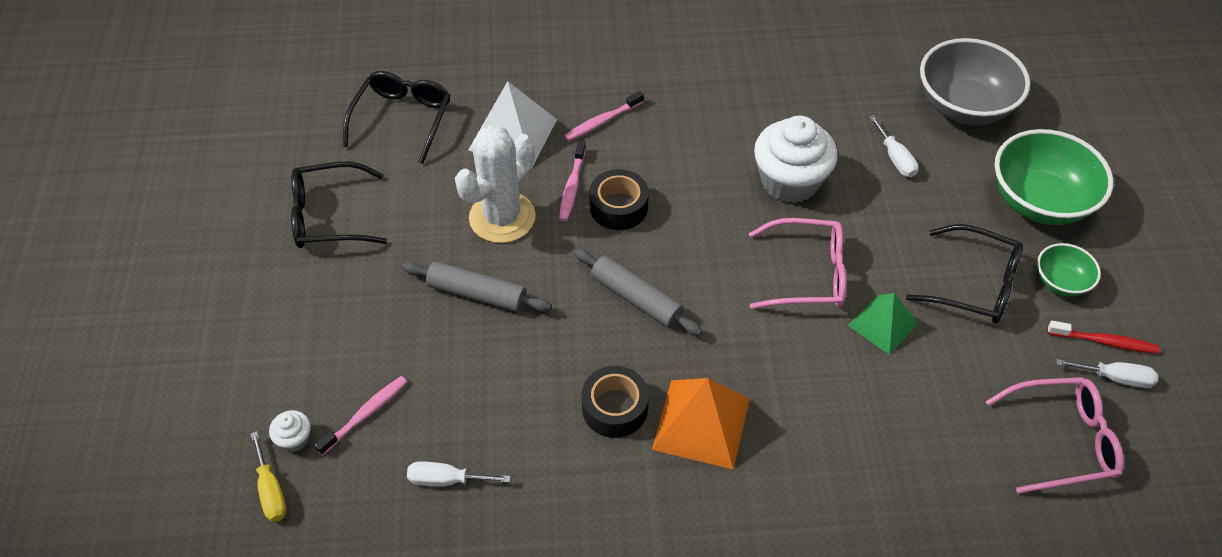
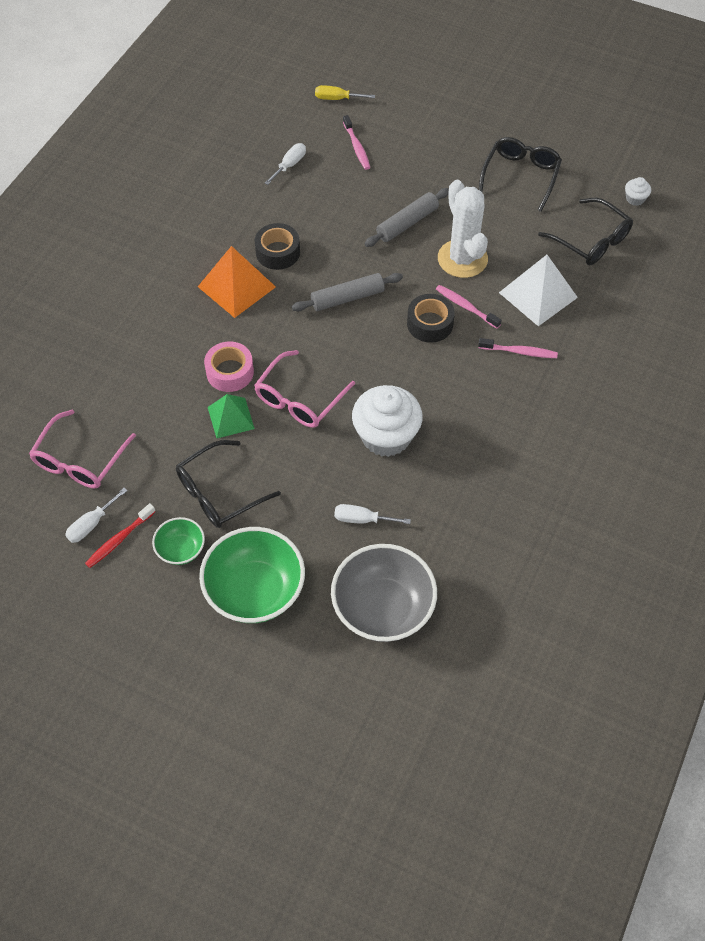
camera: 120 degrees right, 5 degrees up
white cupcake [269,410,311,452] -> white cupcake moved to [625,177,651,206]
pink toothbrush [564,91,644,141] -> pink toothbrush turned 105 degrees clockwise [478,338,558,358]
none -> pink tape [204,341,254,392]

